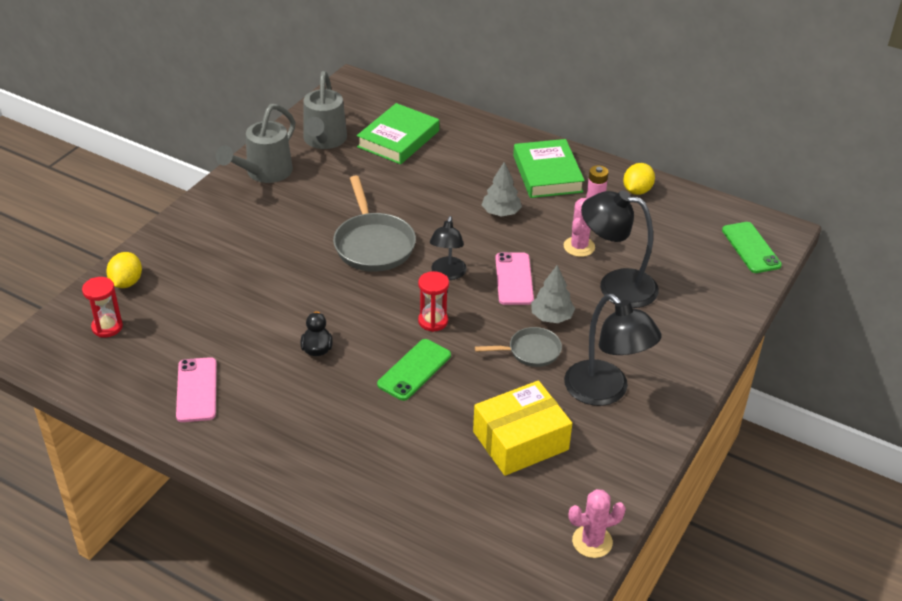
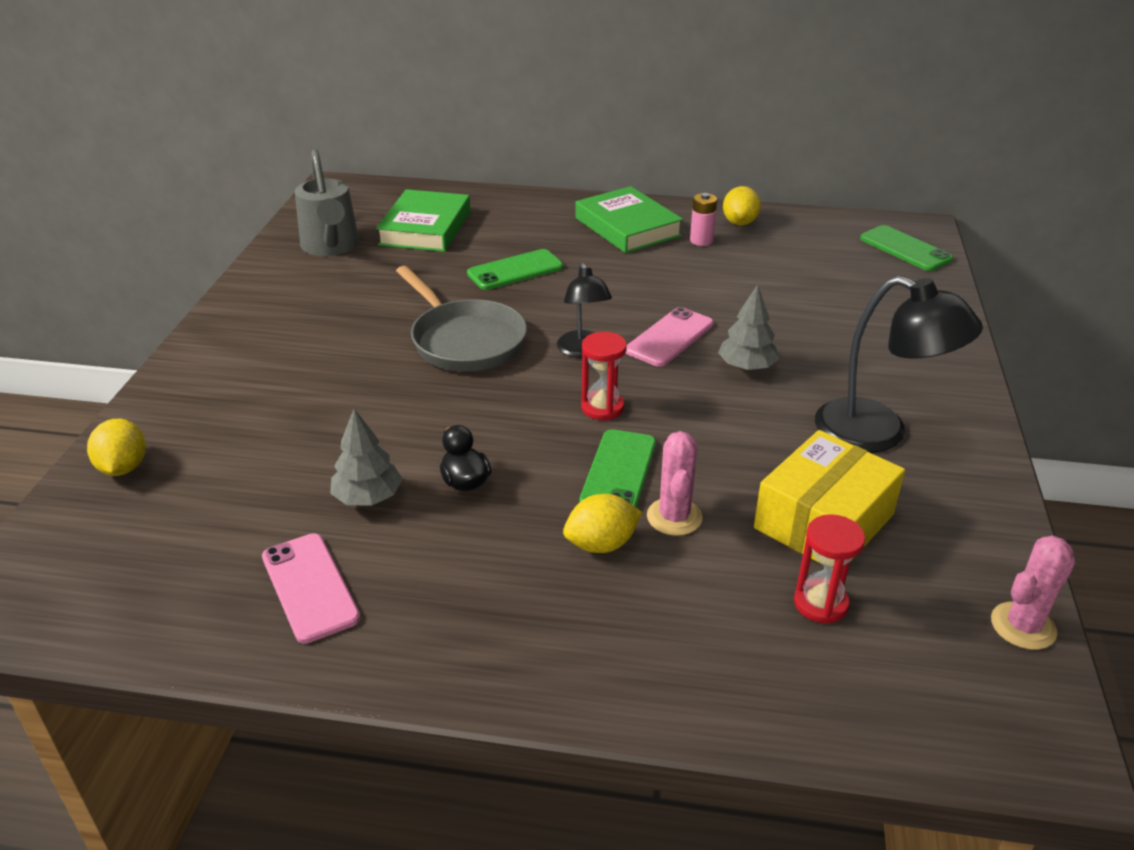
camera: 20 degrees left, 5 degrees down
red hourglass [82,277,123,337] -> red hourglass moved to [794,514,865,624]
grey watering can [216,104,295,183] -> none
grey pan [475,327,562,367] -> none
grey tree [482,162,522,217] -> grey tree moved to [330,409,402,506]
pink phone [495,252,534,305] -> pink phone turned 60 degrees clockwise [626,307,714,367]
pink cactus [564,198,595,257] -> pink cactus moved to [647,431,703,536]
black lamp [581,191,659,308] -> none
none -> green phone [467,249,563,290]
none -> yellow lemon [563,494,642,553]

